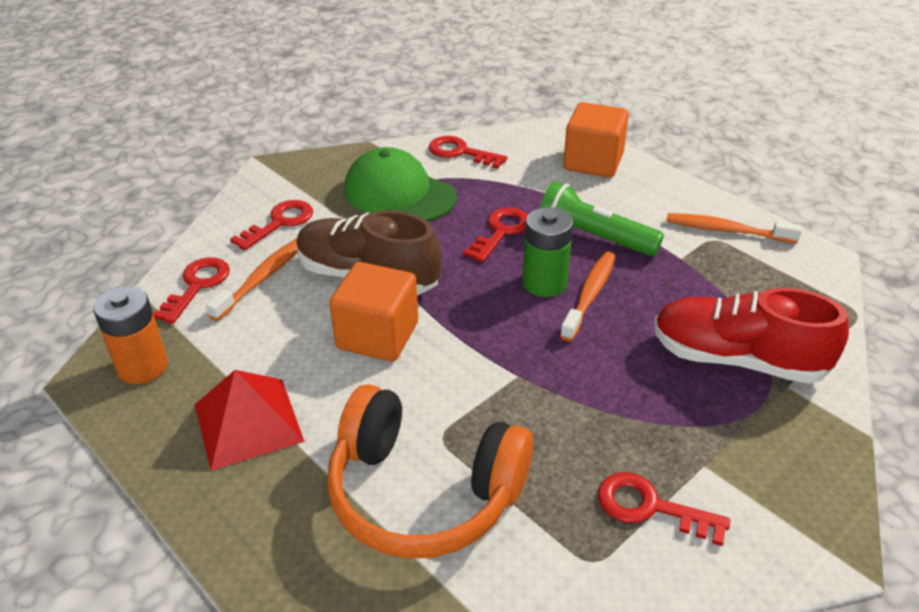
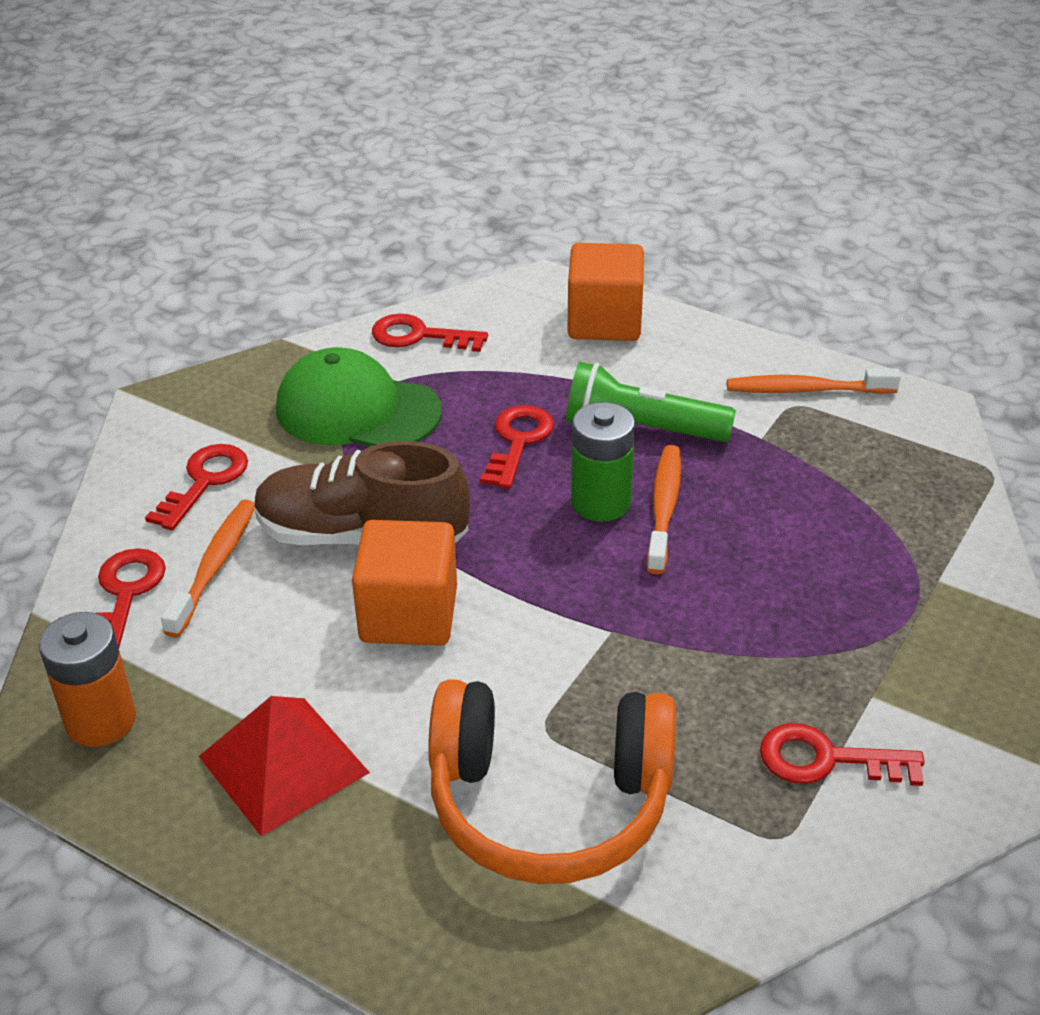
camera: 15 degrees left, 0 degrees up
red shoe [654,288,849,384] -> none

